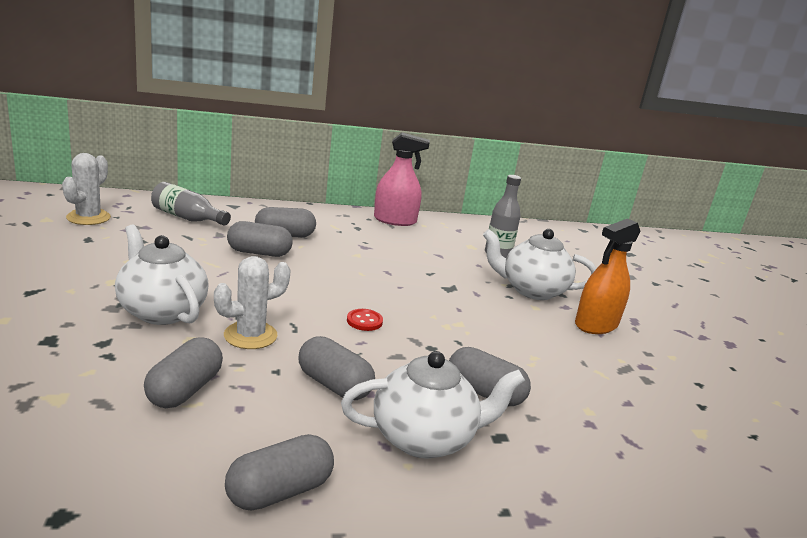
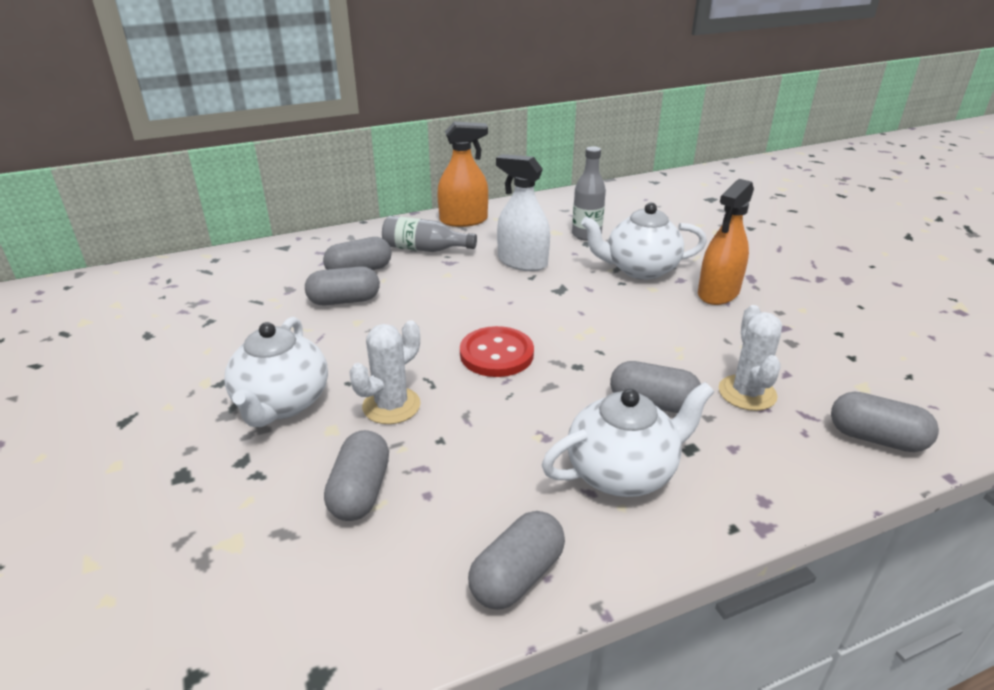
camera: 10 degrees left, 10 degrees up
white cactus [62,153,111,225] -> white cactus moved to [719,305,782,411]
white teapot [115,225,209,325] -> white teapot turned 120 degrees counterclockwise [224,317,328,427]
grey bottle [151,182,231,226] -> grey bottle moved to [382,216,477,252]
grey capsule [299,336,375,400] -> grey capsule moved to [831,392,939,452]
red button [347,309,383,331] -> red button [460,326,534,377], size x1.89
pink spray bottle [374,133,430,226] -> orange spray bottle [437,121,488,227]
none -> white spray bottle [496,154,550,271]

